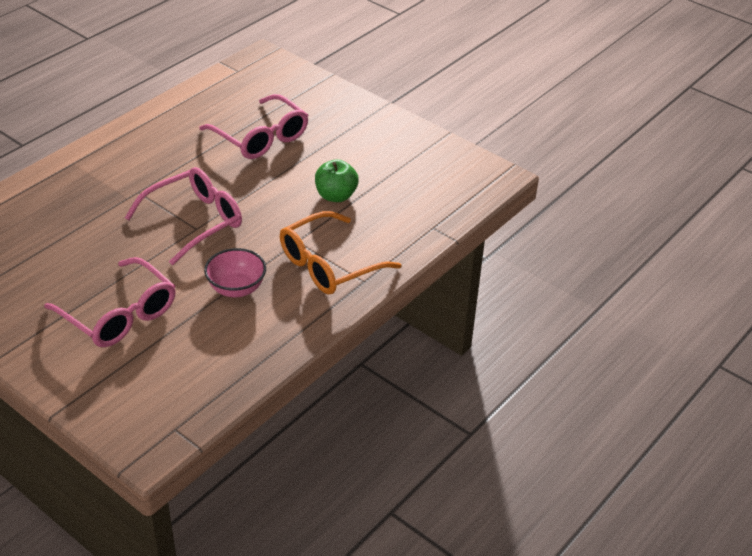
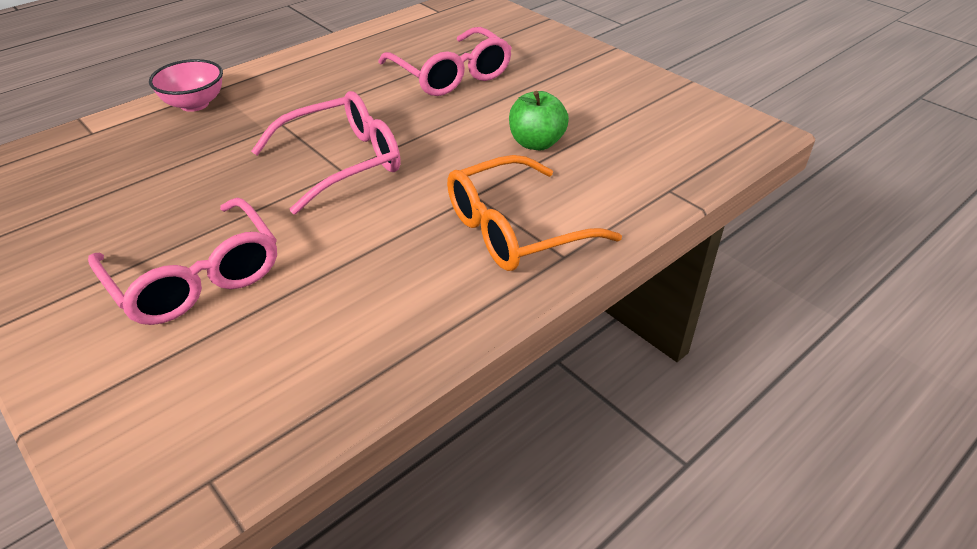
camera: 10 degrees right, 0 degrees up
pink bowl [204,248,266,297] -> pink bowl moved to [149,59,223,112]

